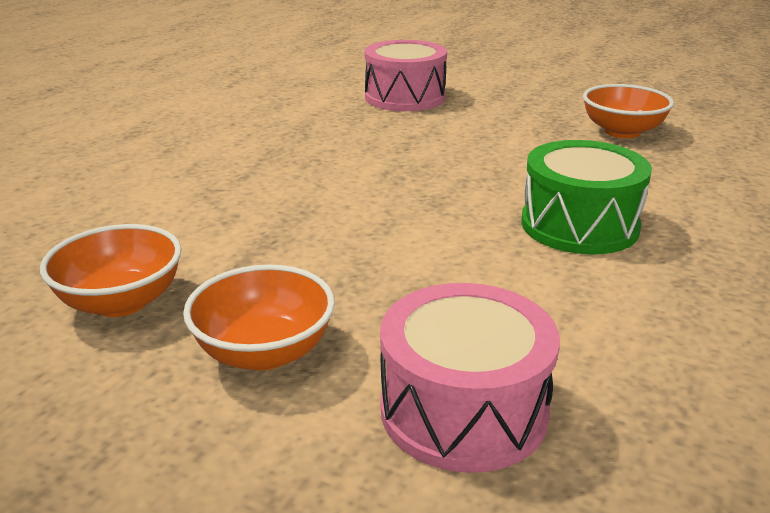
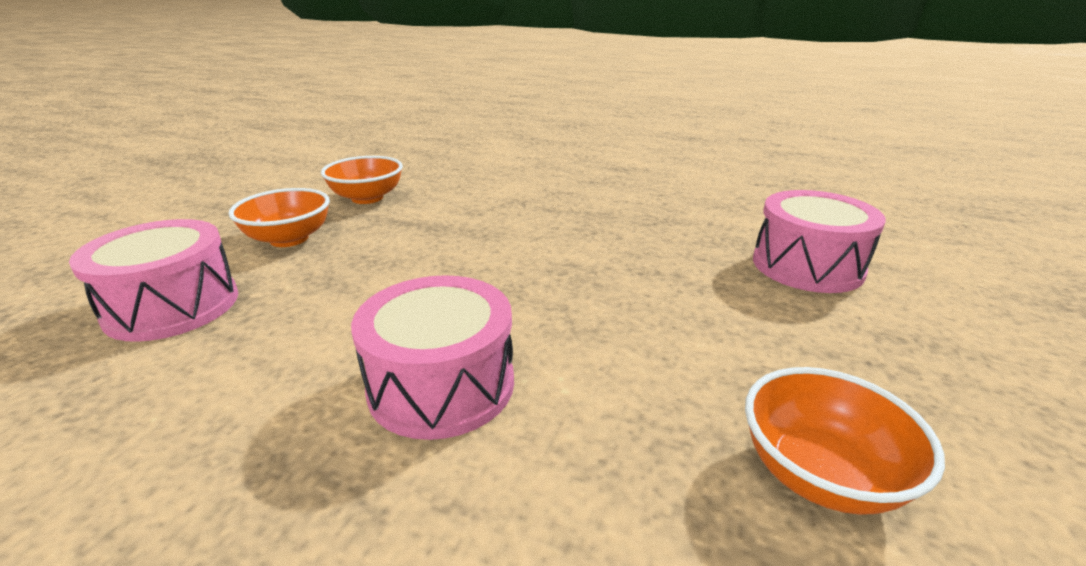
camera: 85 degrees right, 0 degrees up
green drum [521,140,652,254] -> pink drum [351,275,514,440]

